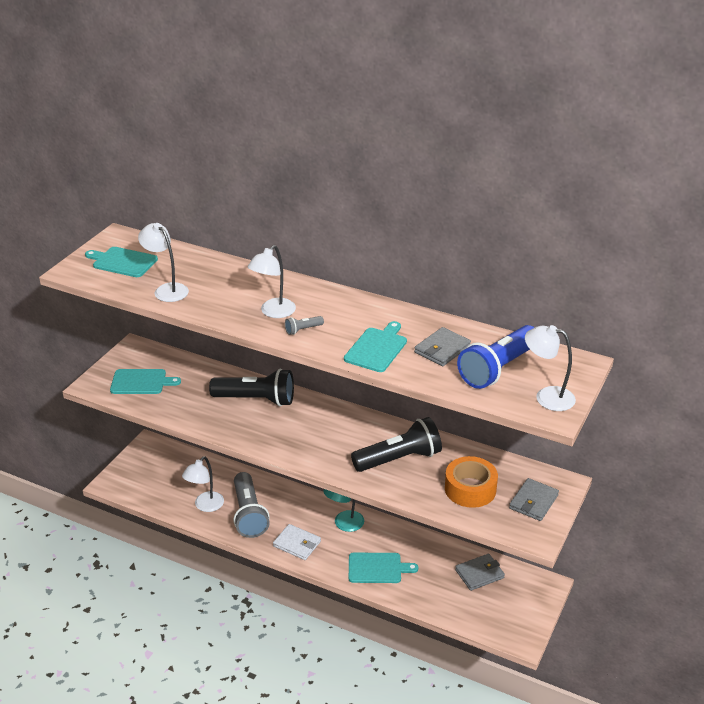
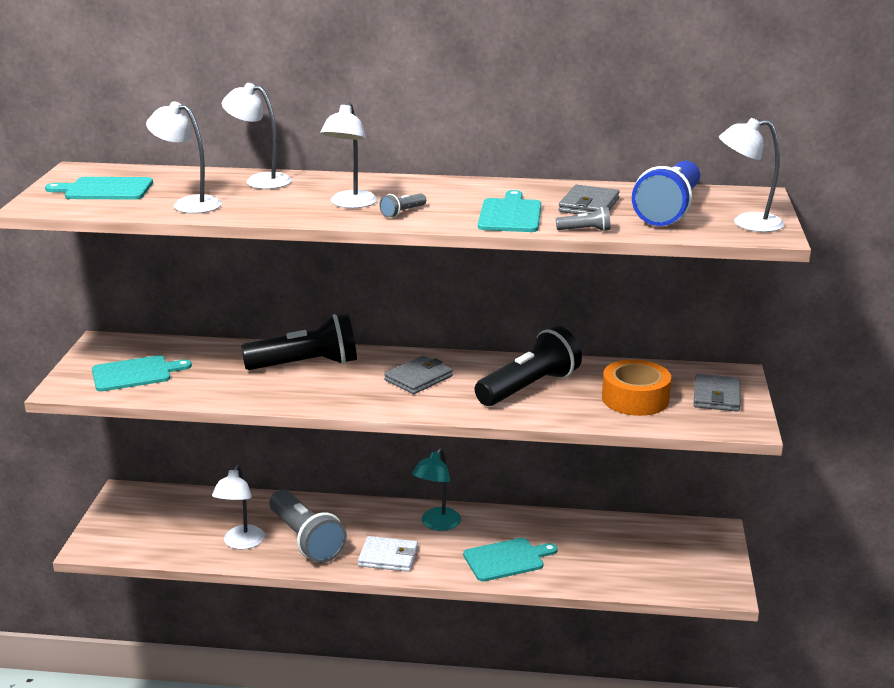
camera: 20 degrees left, 10 degrees down
grey wallet [455,554,505,591] -> grey wallet moved to [384,356,453,394]
none -> white lamp [222,83,292,189]
none -> grey flashlight [556,207,610,231]

